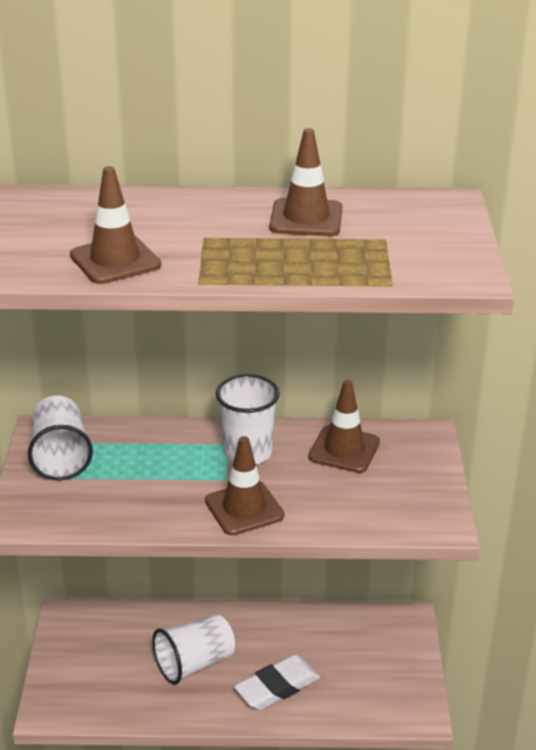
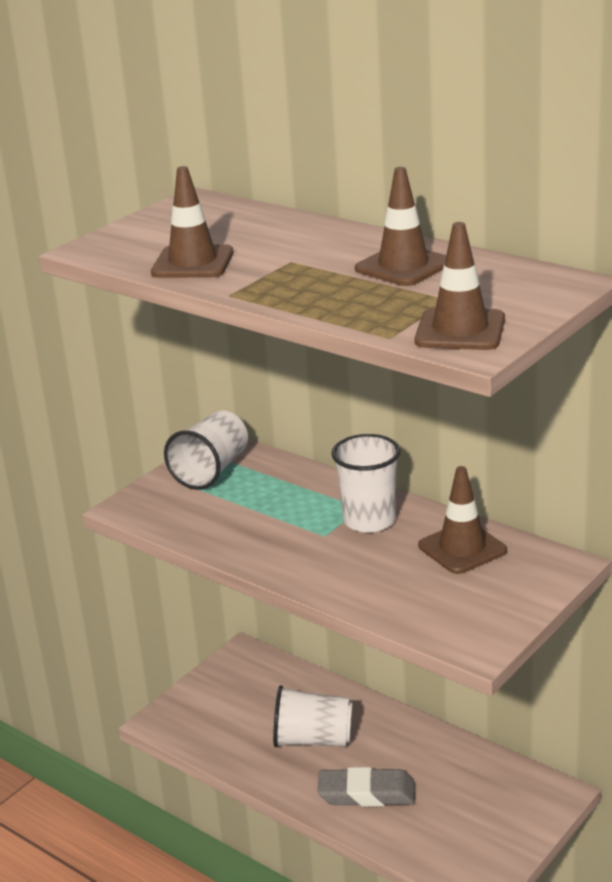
camera: 40 degrees right, 5 degrees down
brown traffic cone [205,436,284,535] -> brown traffic cone moved to [415,222,505,350]
white eraser [234,655,320,710] -> grey eraser [318,767,415,807]

